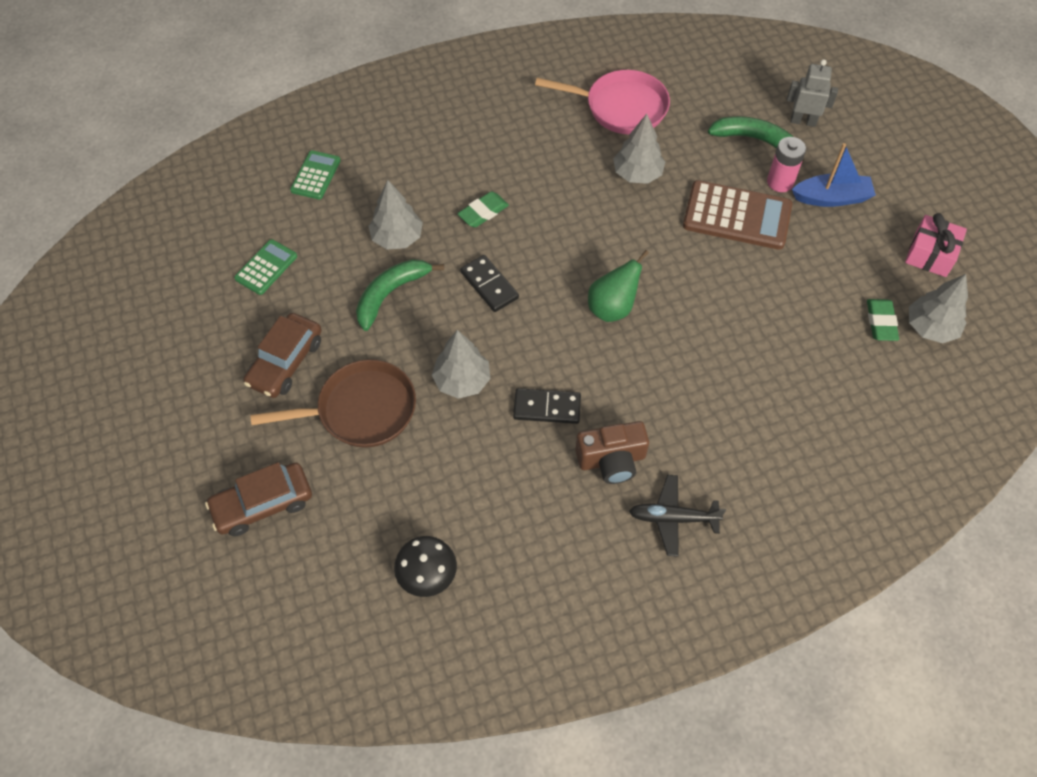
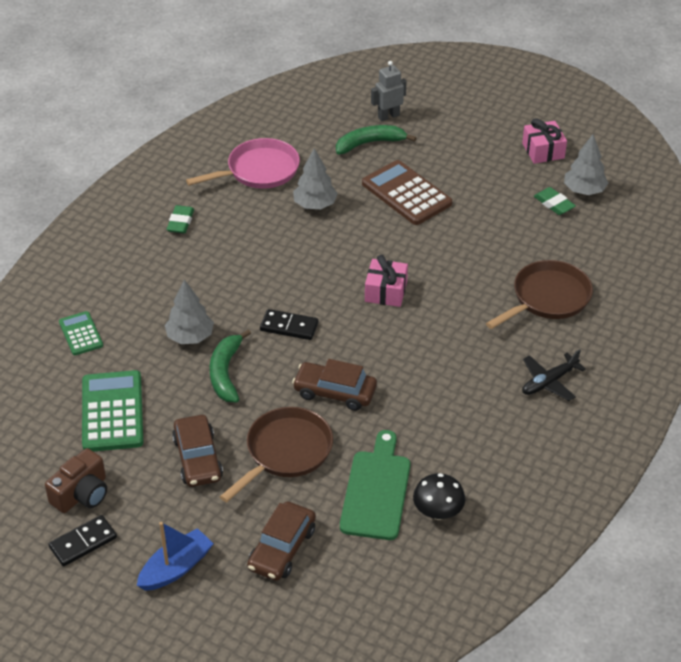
camera: 40 degrees left, 15 degrees down
green calculator [234,239,297,295] -> green calculator [82,370,143,452], size x1.78
grey tree [432,330,490,399] -> brown car [292,359,377,411]
green eraser [457,191,509,227] -> green eraser moved to [167,205,194,233]
black domino [513,388,581,424] -> black domino moved to [48,515,117,566]
brown camera [575,421,649,484] -> brown camera moved to [45,448,107,513]
green pear [588,250,649,322] -> pink gift [365,255,408,307]
brown calculator [683,180,792,250] -> brown calculator turned 105 degrees counterclockwise [362,160,452,225]
pink battery [767,137,806,192] -> none
blue boat [792,143,876,207] -> blue boat moved to [137,522,214,591]
none -> green cutting board [340,430,410,540]
none -> brown pan [486,260,593,329]

